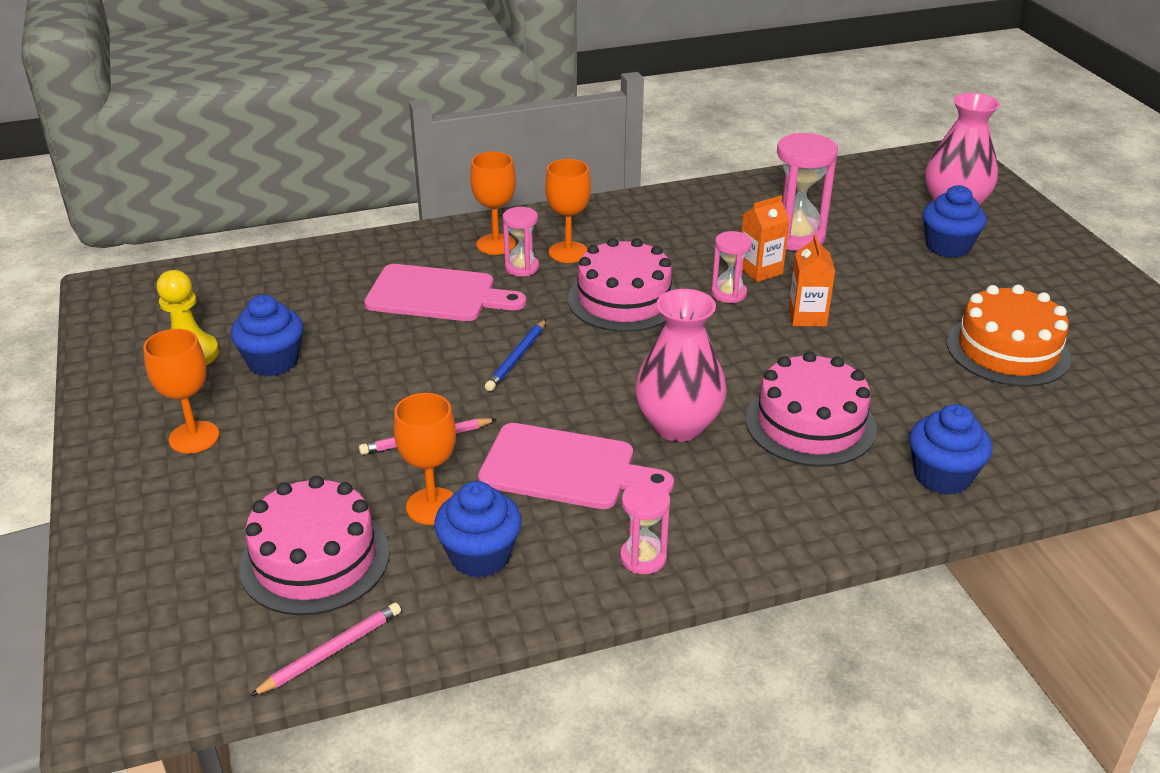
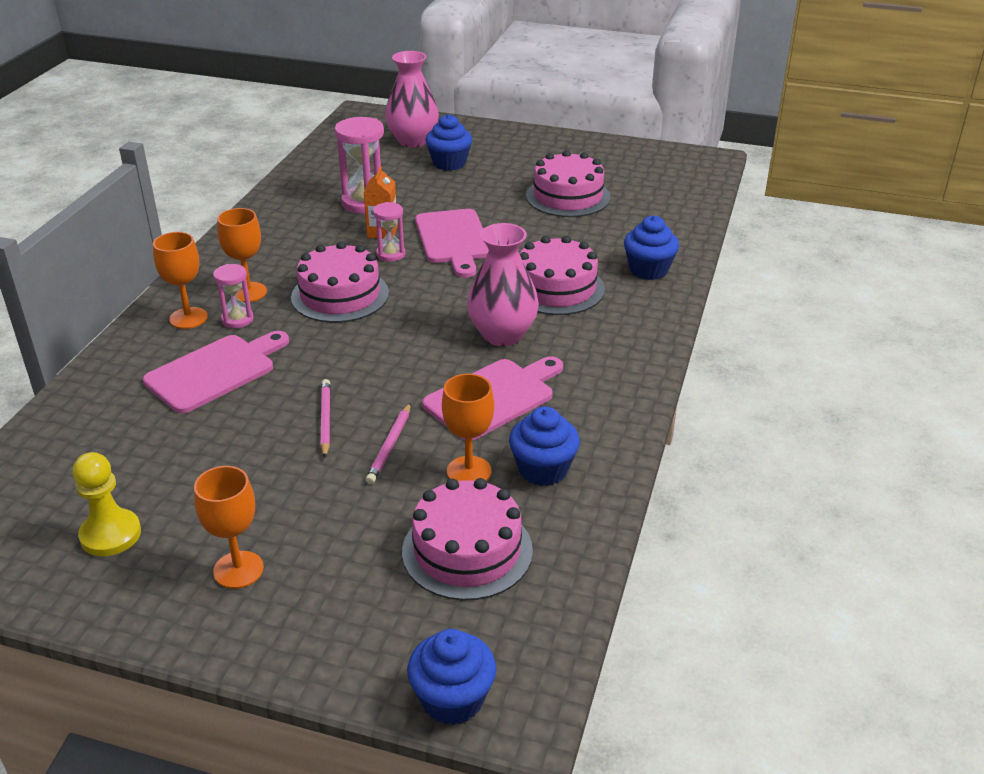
camera: 55 degrees left, 0 degrees up
blue cupcake [231,295,303,376] -> blue cupcake moved to [407,629,496,725]
pink pencil [250,603,401,696] -> pink pencil moved to [320,379,330,458]
blue pencil [485,319,546,391] -> none
pink hourglass [620,482,670,574] -> none
orange carton [788,235,835,326] -> pink cutting board [415,209,489,278]
orange cake [947,285,1071,387] -> pink cake [526,150,610,217]

